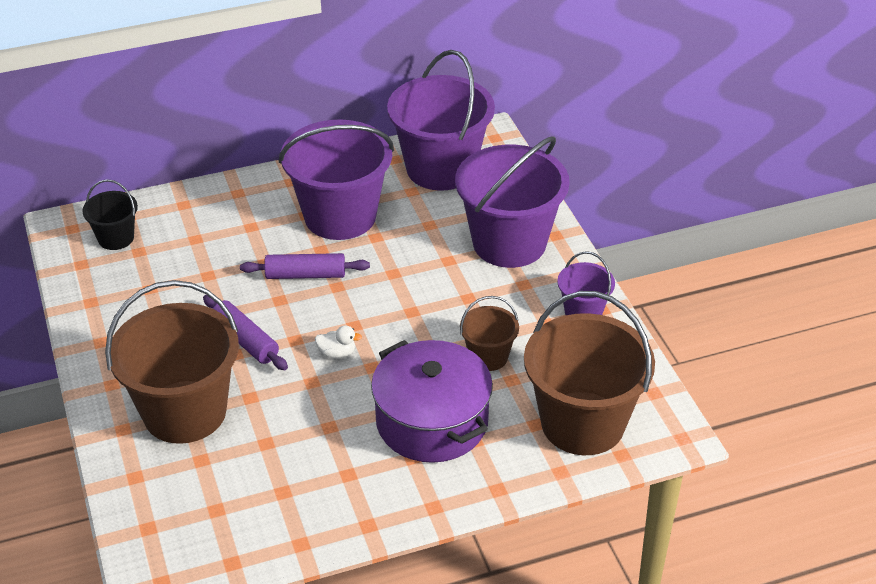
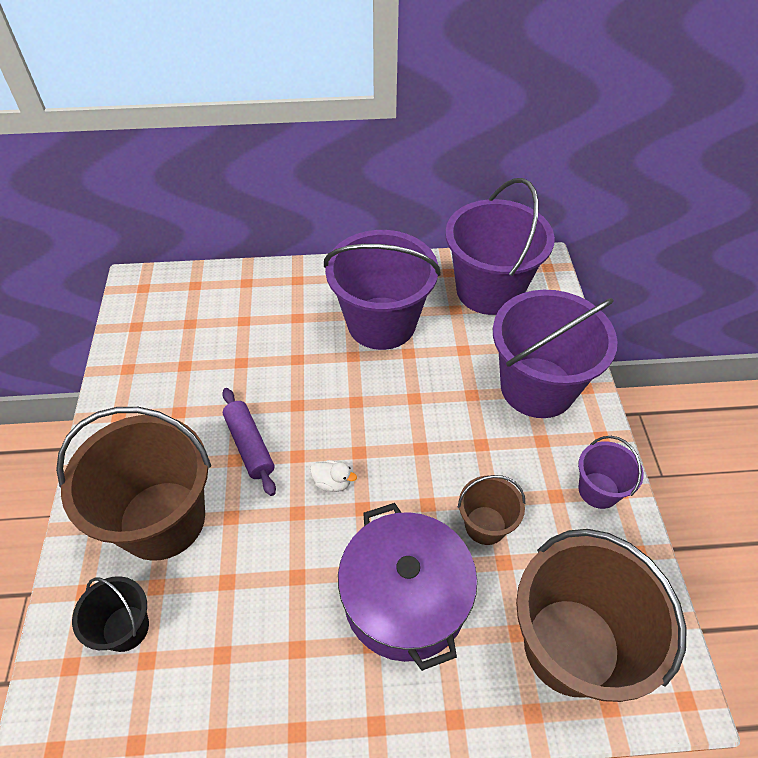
camera: 15 degrees right, 10 degrees up
black bucket [82,179,138,250] -> black bucket moved to [72,576,149,652]
purple rolling pin [240,253,370,279] -> none

